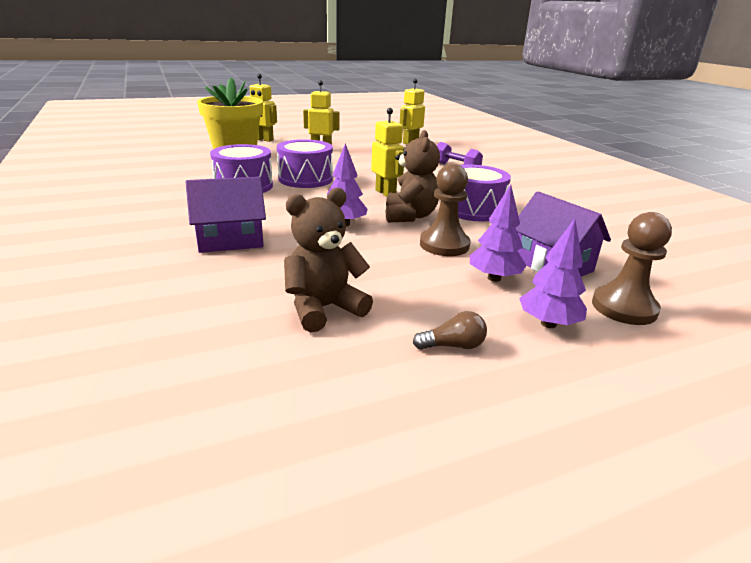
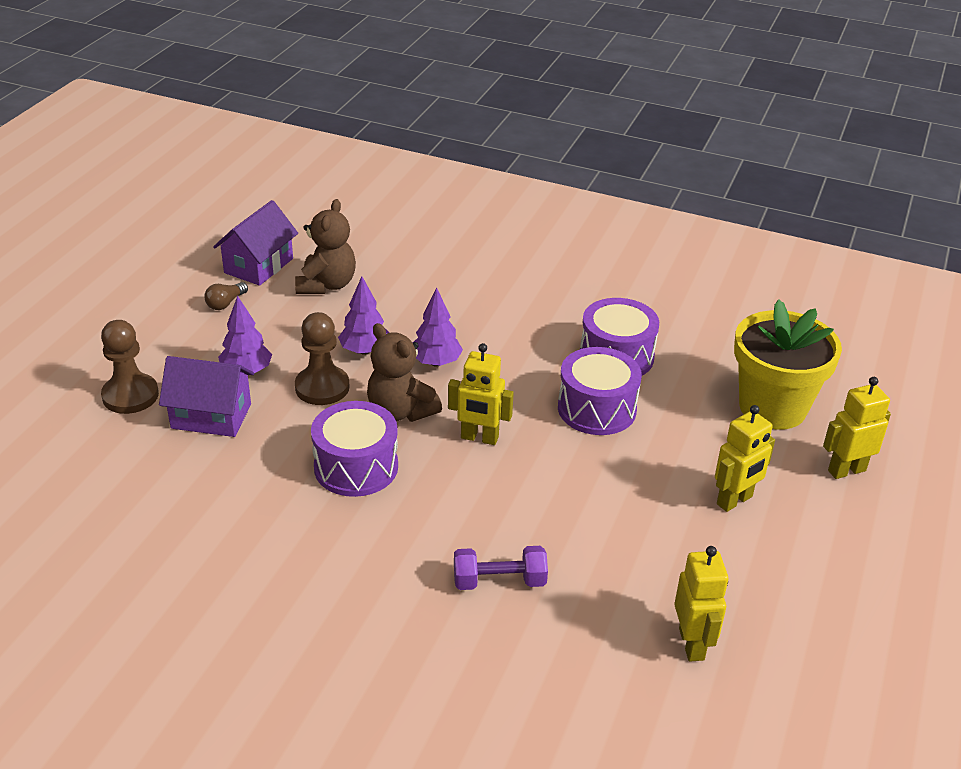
camera: 135 degrees right, 10 degrees up
purple house [186,177,266,253] -> purple house moved to [213,200,298,286]
purple tree [519,219,587,328] -> purple tree moved to [338,276,390,355]

